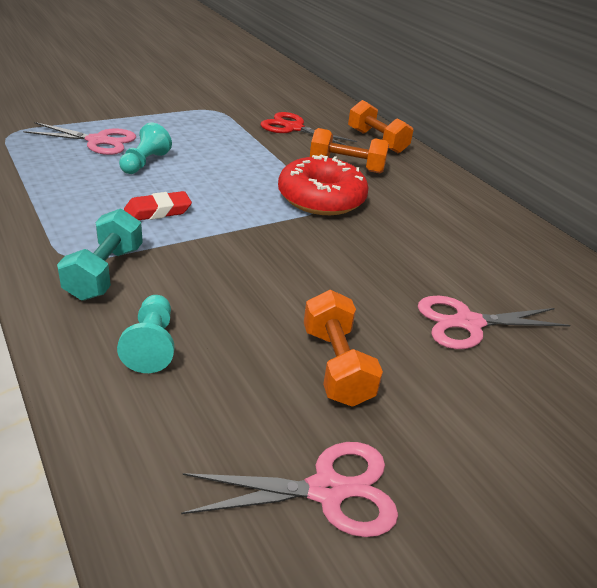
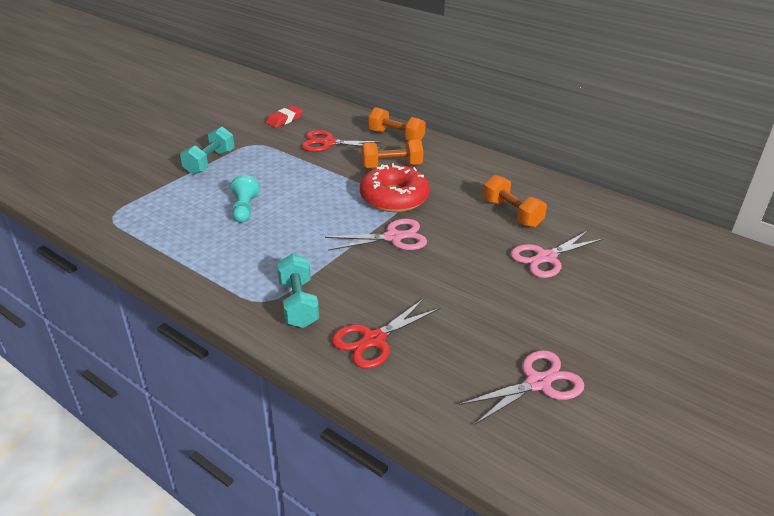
camera: 20 degrees left, 0 degrees up
pink scissors [23,122,136,155] -> pink scissors moved to [325,219,427,251]
turquoise pawn [117,295,174,373] -> red scissors [332,298,440,369]
red eraser [124,191,192,220] -> red eraser moved to [266,106,303,128]
orange dumbbell [304,290,383,407] -> orange dumbbell moved to [483,175,547,228]
none -> turquoise dumbbell [180,127,235,175]

